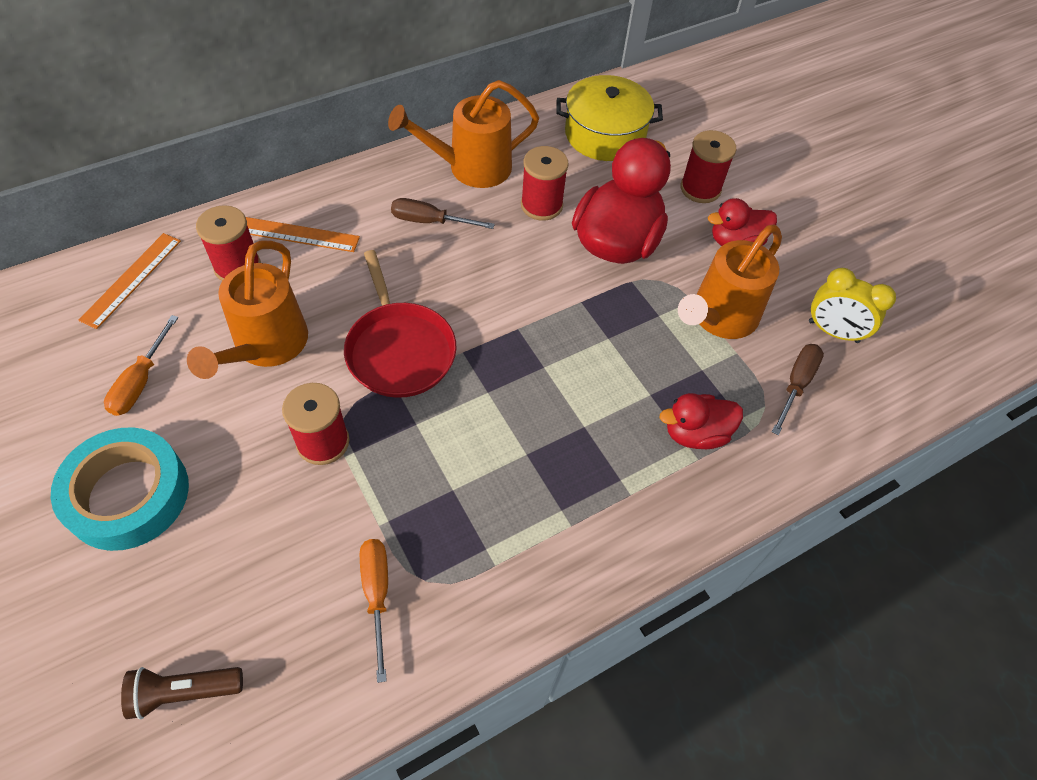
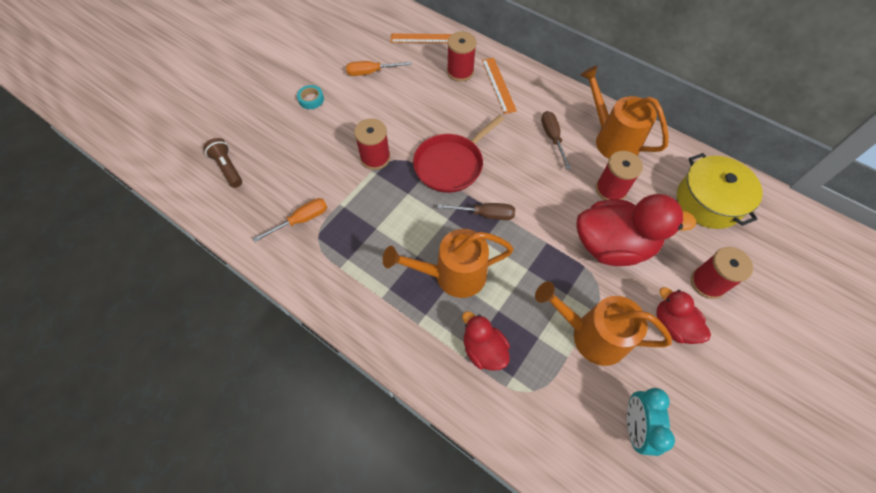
camera: 70 degrees right, 5 degrees up
turquoise tape [51,427,189,551] -> turquoise tape [297,85,324,109], size x0.42
orange watering can [187,241,308,379] -> orange watering can moved to [383,229,514,298]
brown screwdriver [772,344,824,435] -> brown screwdriver moved to [437,203,515,220]
yellow clock [809,268,896,343] -> turquoise clock [627,388,675,456]

